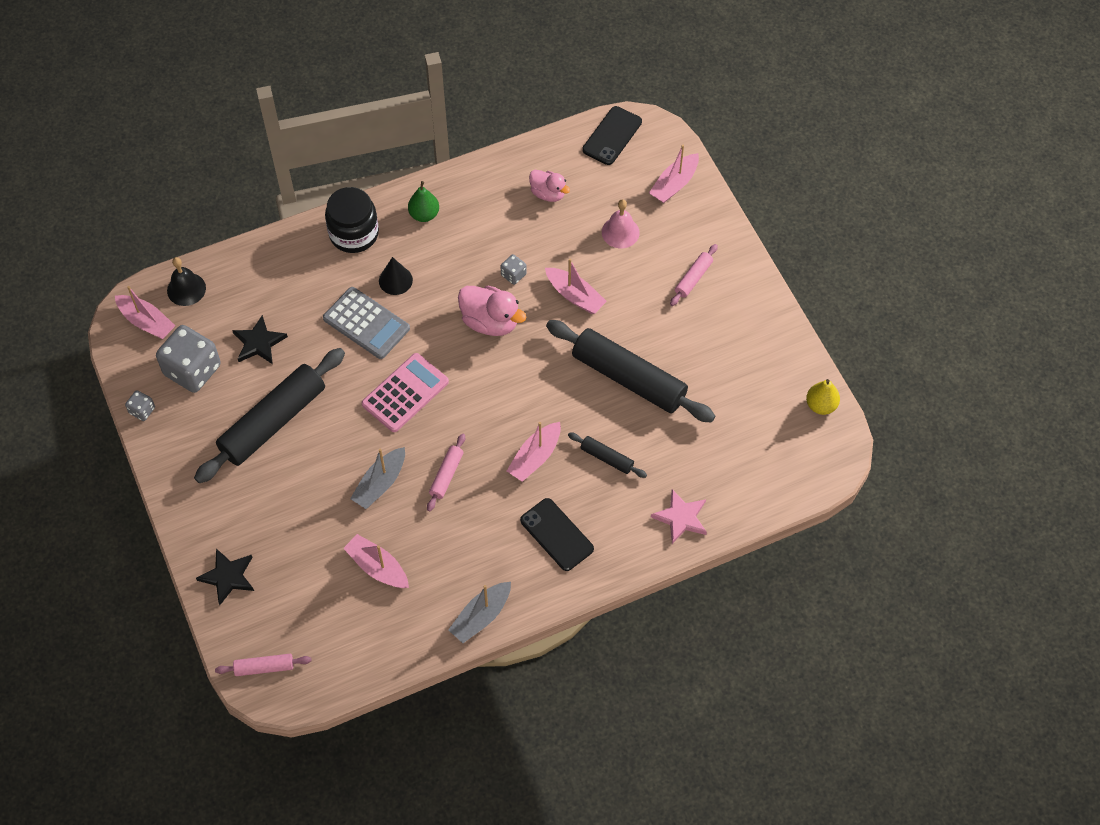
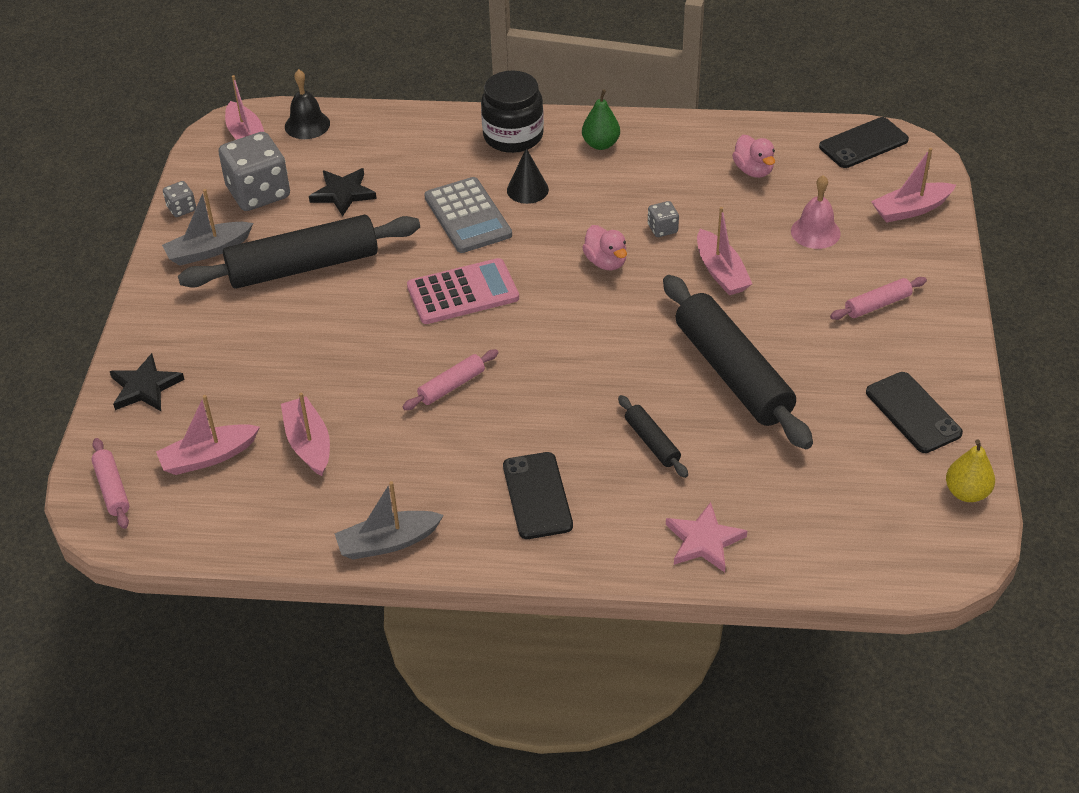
camera: 30 degrees right, 15 degrees down
pink rolling pin [215,654,312,676] -> pink rolling pin turned 45 degrees clockwise [91,438,129,529]
grey boat [350,447,405,509] -> grey boat moved to [162,189,253,266]
pink duck [458,286,526,336] -> pink duck [582,225,627,270], size x0.65
pink boat [507,422,561,482] -> pink boat moved to [156,395,260,475]
none -> black phone [866,372,963,453]

